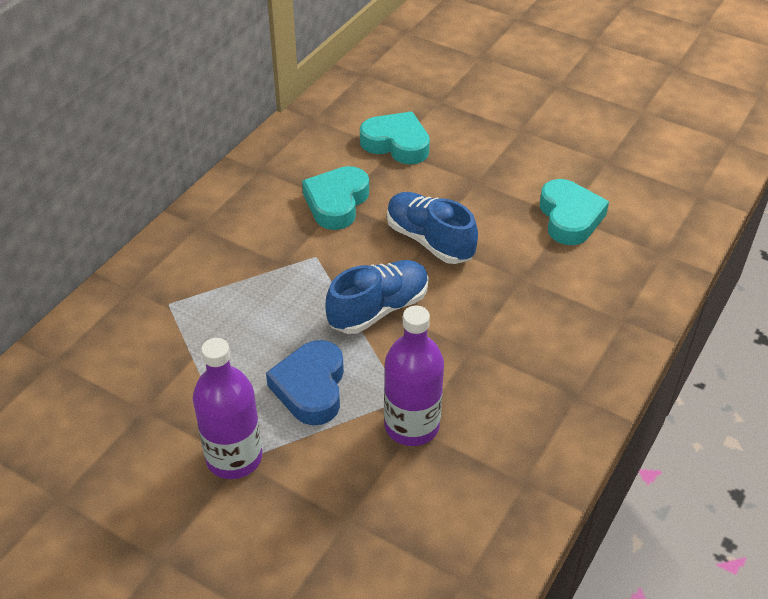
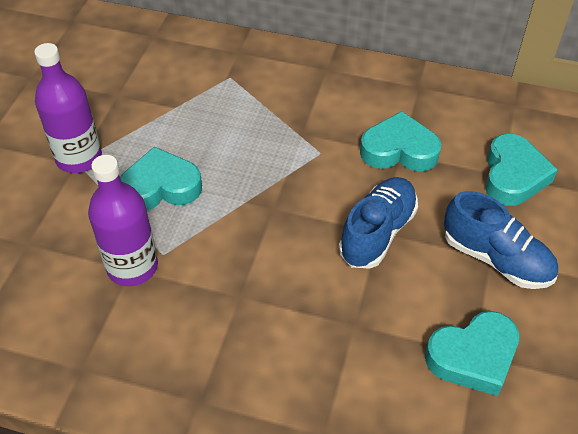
camera: 75 degrees right, 5 degrees up
blue heart [266,340,344,425] -> turquoise heart [120,147,202,210]
blue shoe [326,260,429,334] -> blue shoe moved to [444,191,558,289]

